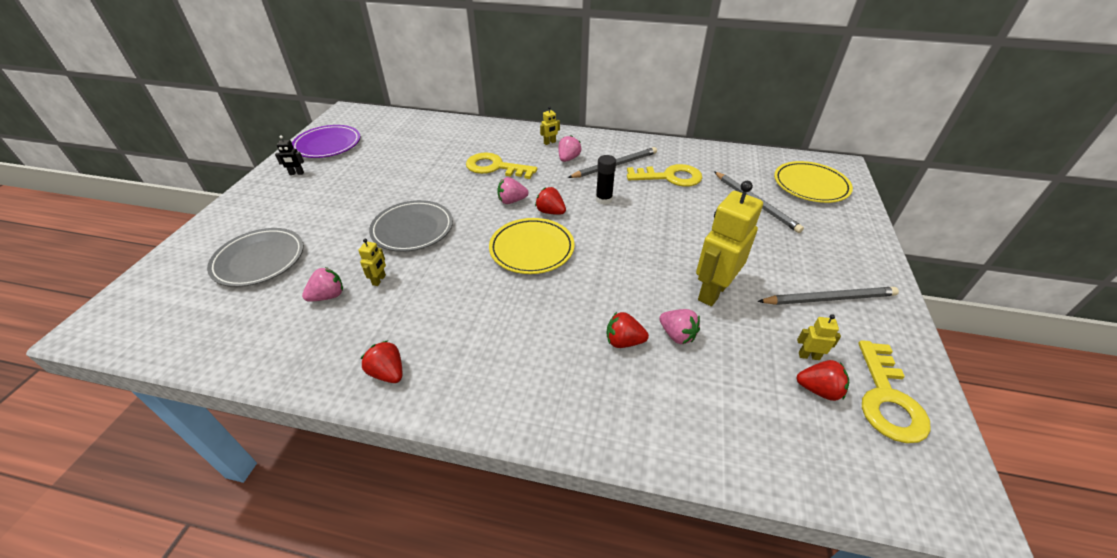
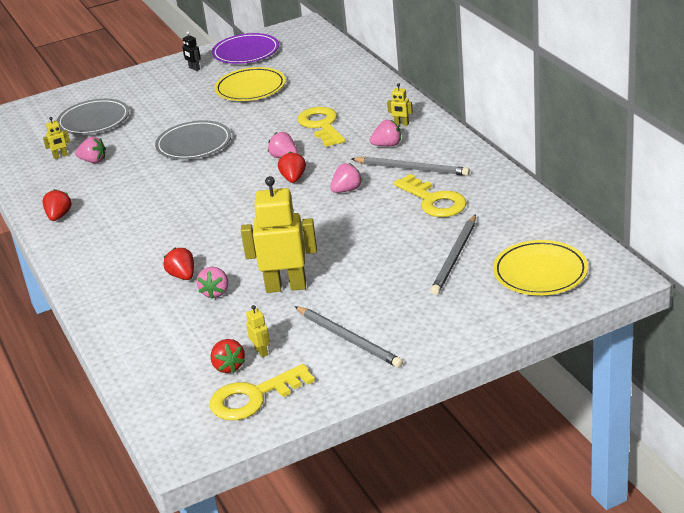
camera: 55 degrees right, 10 degrees down
yellow robot [358,239,386,286] -> yellow robot moved to [43,117,70,159]
yellow plate [489,218,575,274] -> yellow plate moved to [215,67,286,101]
black glue stick [596,155,616,205] -> pink strawberry [330,163,363,193]

